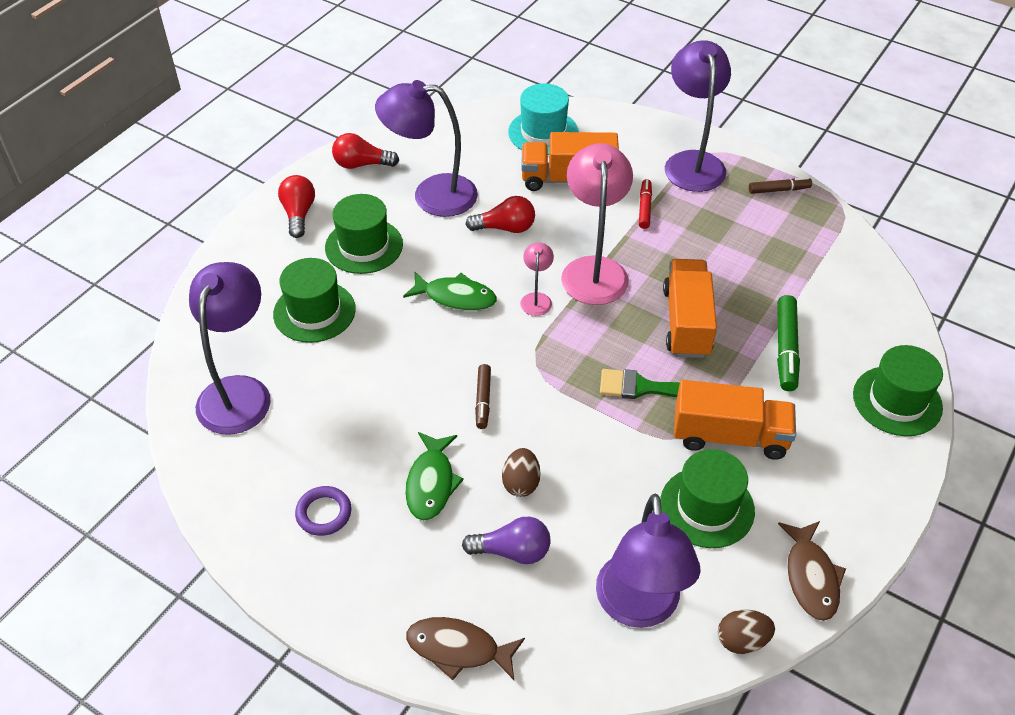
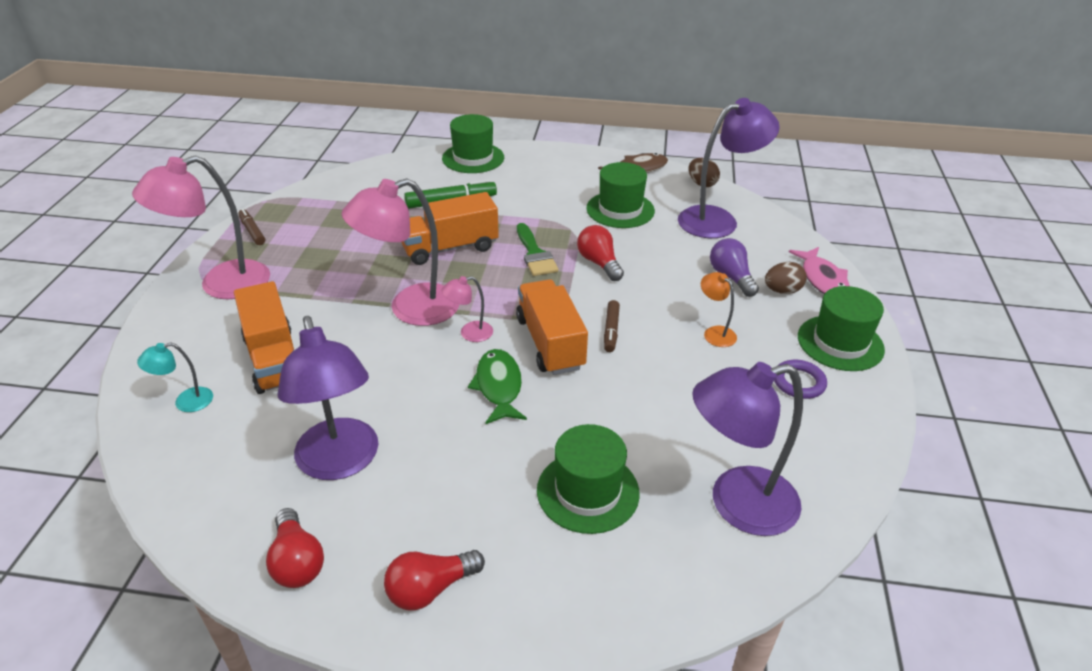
camera: 115 degrees left, 10 degrees down
green hat [325,194,403,274] -> green hat moved to [798,286,885,371]
green fish [405,432,464,521] -> orange lamp [701,272,737,347]
brown fish [406,617,525,680] -> pink fish [789,247,850,294]
red light bulb [465,196,535,233] -> red light bulb moved to [577,225,624,281]
brown marker [475,364,491,429] -> brown marker turned 120 degrees clockwise [604,300,620,352]
brown egg [502,448,540,497] -> brown egg moved to [765,262,807,294]
turquoise hat [508,83,579,155] -> turquoise lamp [137,342,213,412]
red marker [639,179,652,229] -> none
purple lamp [665,40,731,192] -> pink lamp [132,155,270,299]
orange truck [674,380,796,460] -> orange truck moved to [516,279,588,375]

